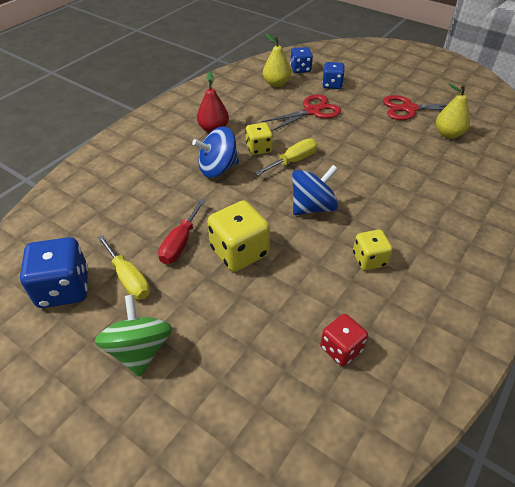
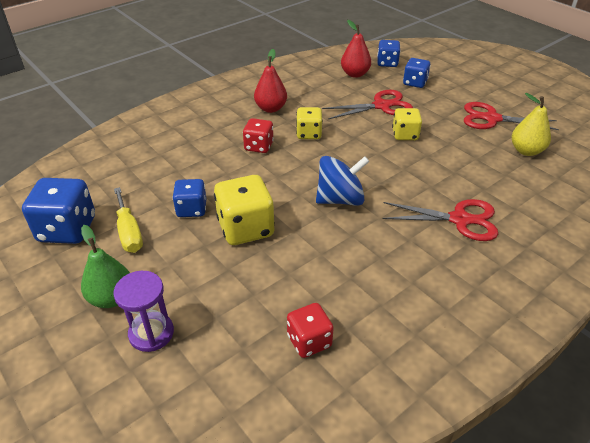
camera: 15 degrees right, 5 degrees down
green spinning top [95,295,172,377] -> green pear [81,225,130,308]
red screwdriver [158,199,206,264] -> blue dice [172,179,206,217]
blue spinning top [192,127,239,178] -> red dice [243,118,274,153]
yellow screwdriver [255,139,318,175] -> none
yellow pear [263,33,291,87] -> red pear [341,20,371,78]
yellow dice [353,229,393,270] -> yellow dice moved to [392,108,422,140]
none -> purple hourglass [113,271,174,352]
none -> red scissors [382,199,498,241]

